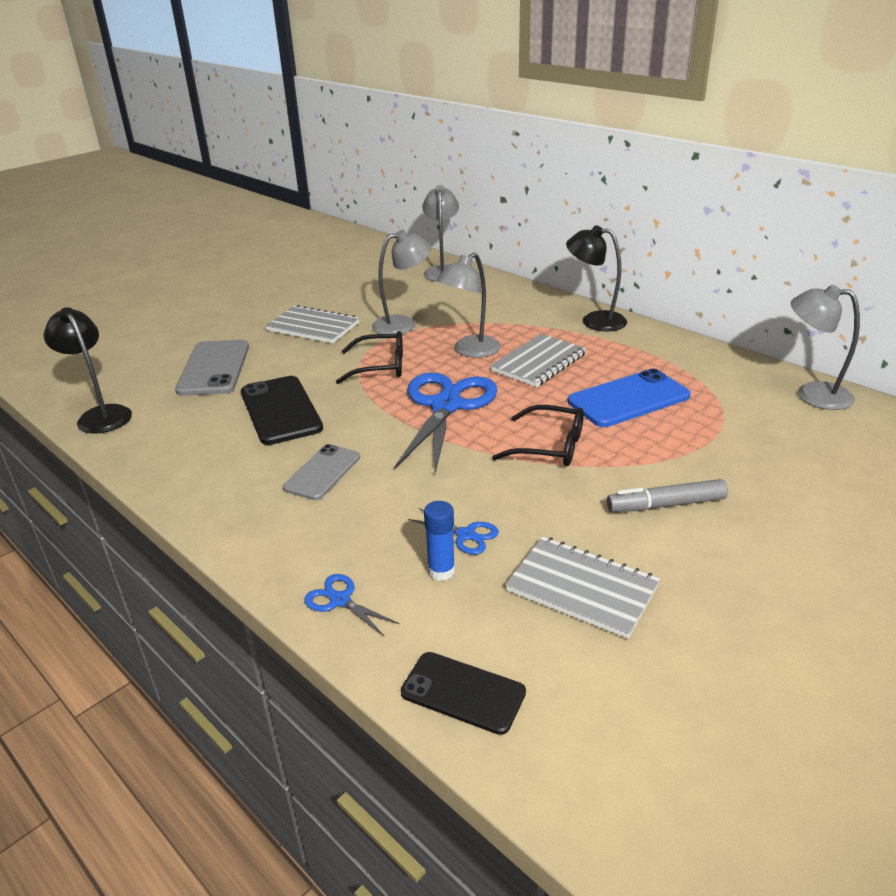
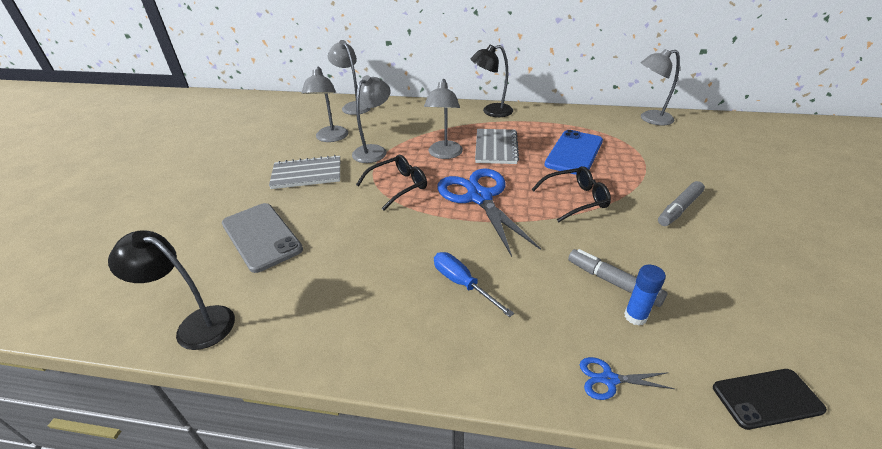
camera: 35 degrees left, 5 degrees up
black phone [241,376,323,445] -> none
grey phone [283,444,360,500] -> blue screwdriver [434,252,514,317]
blue scissors [408,508,499,555] -> grey marker [568,249,667,307]
grey notebook [505,536,660,639] -> none
none -> grey lamp [302,67,348,142]

